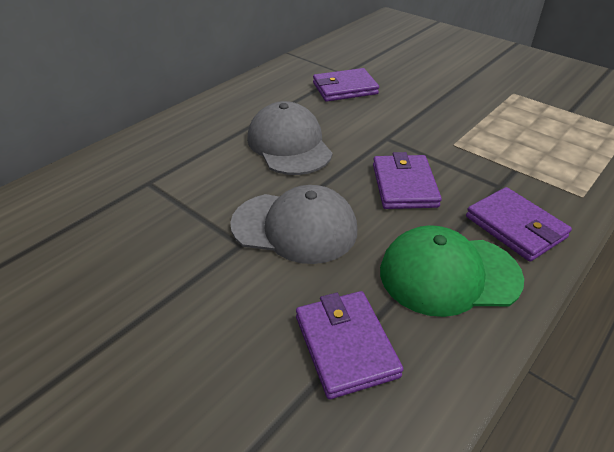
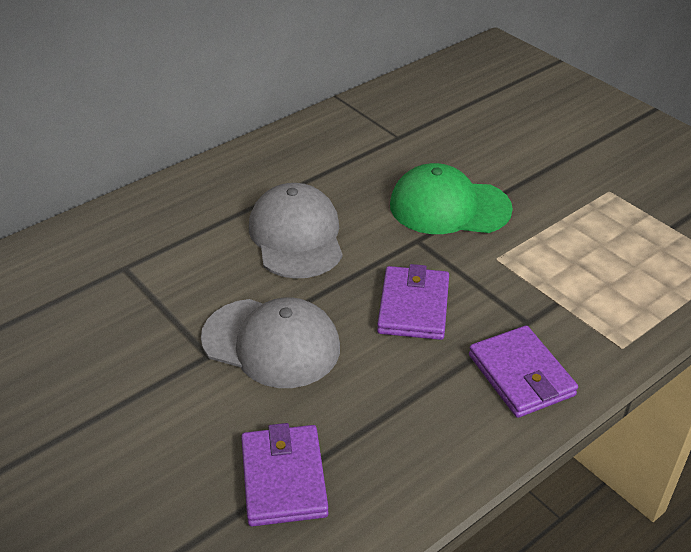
camera: 10 degrees right, 0 degrees up
purple wallet [313,68,379,102] -> none
green cap [380,225,524,317] -> green cap moved to [390,163,513,234]

